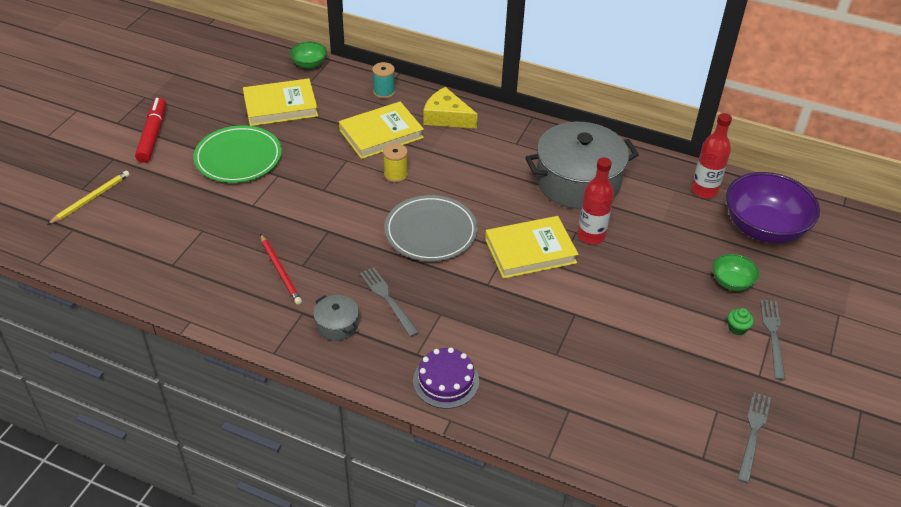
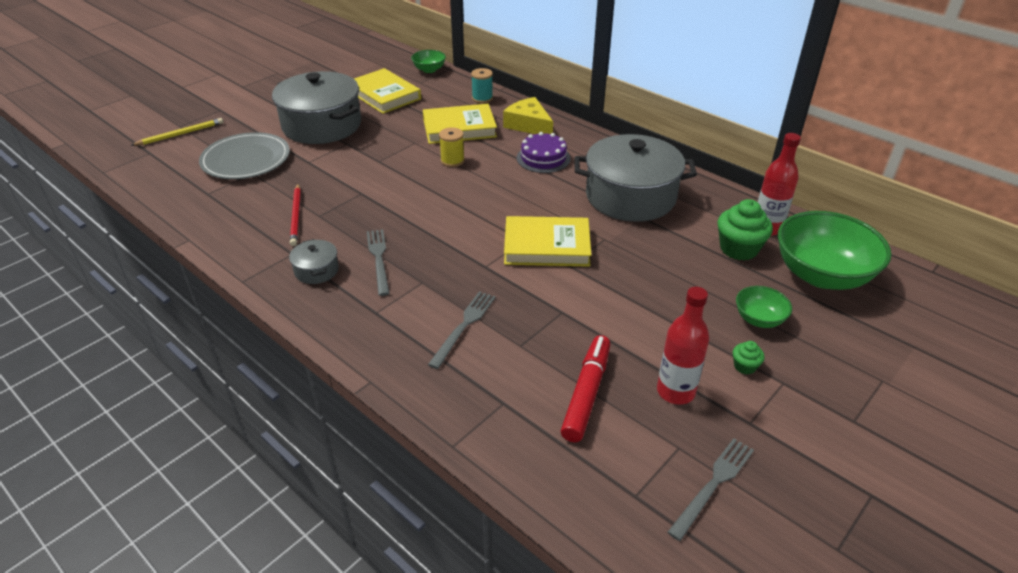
camera: 20 degrees right, 5 degrees down
red marker [135,98,166,163] -> red marker moved to [561,335,611,442]
green plate [194,125,282,183] -> grey pot [272,71,361,144]
yellow book [243,78,318,126] -> yellow book turned 45 degrees clockwise [354,68,421,114]
grey plate [384,195,478,261] -> grey plate moved to [199,132,290,179]
purple cake [413,348,479,409] -> purple cake moved to [517,132,571,173]
red bottle [578,157,614,244] -> red bottle moved to [657,287,709,405]
purple bowl [726,172,820,244] -> green bowl [778,211,892,290]
grey fork [760,300,785,380] -> grey fork moved to [428,291,496,369]
none -> green cupcake [717,199,773,260]

